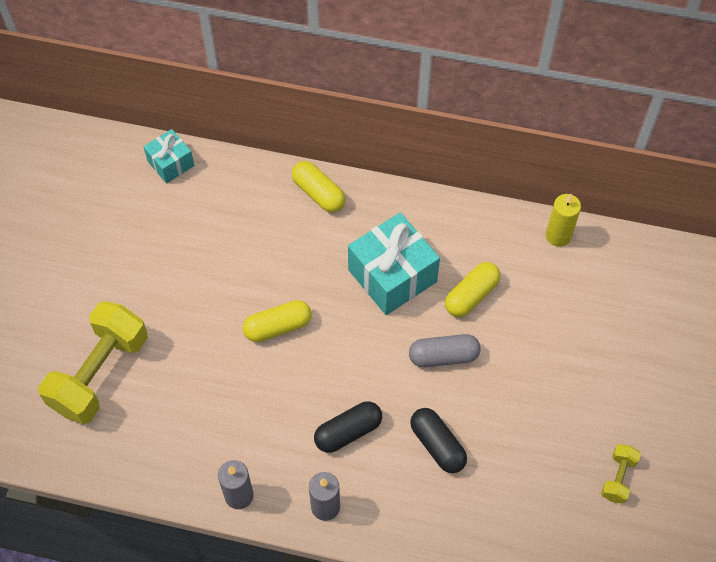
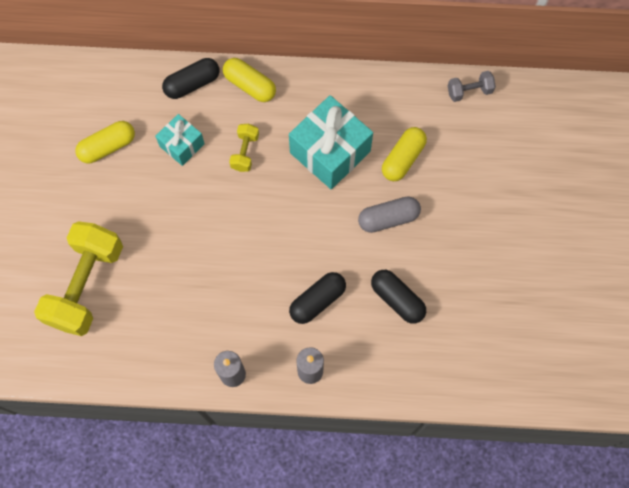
camera: 10 degrees left, 10 degrees up
turquoise gift [143,129,194,184] -> turquoise gift moved to [155,114,205,166]
yellow capsule [243,300,312,342] -> yellow capsule moved to [75,121,135,163]
yellow candle [546,194,581,247] -> grey dumbbell [448,71,496,102]
yellow dumbbell [601,444,641,504] -> yellow dumbbell moved to [229,124,259,172]
none -> black capsule [162,58,219,99]

